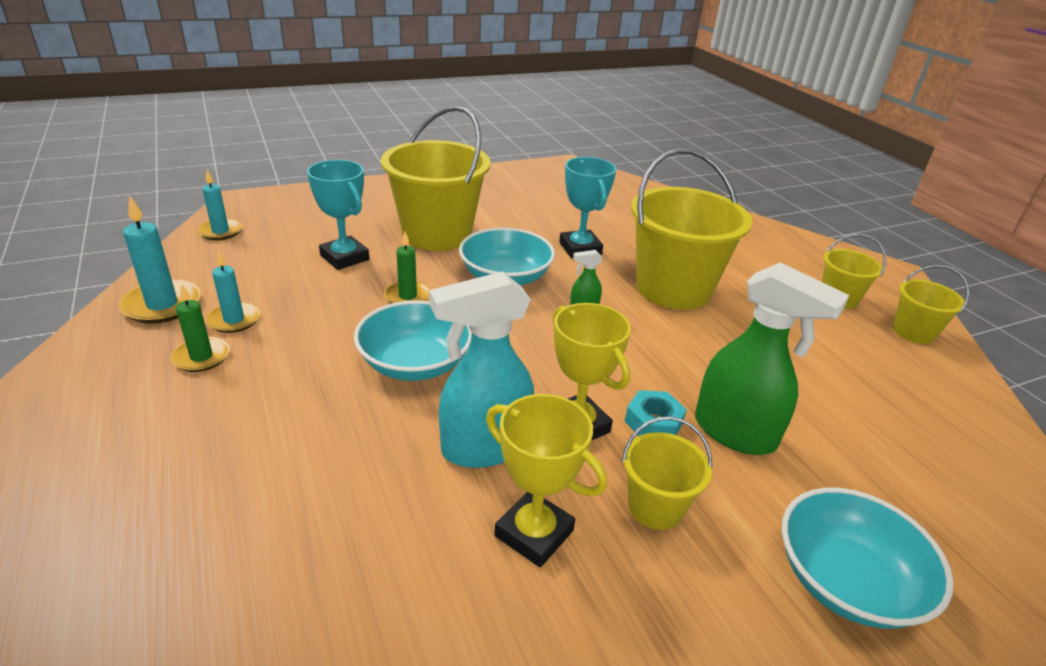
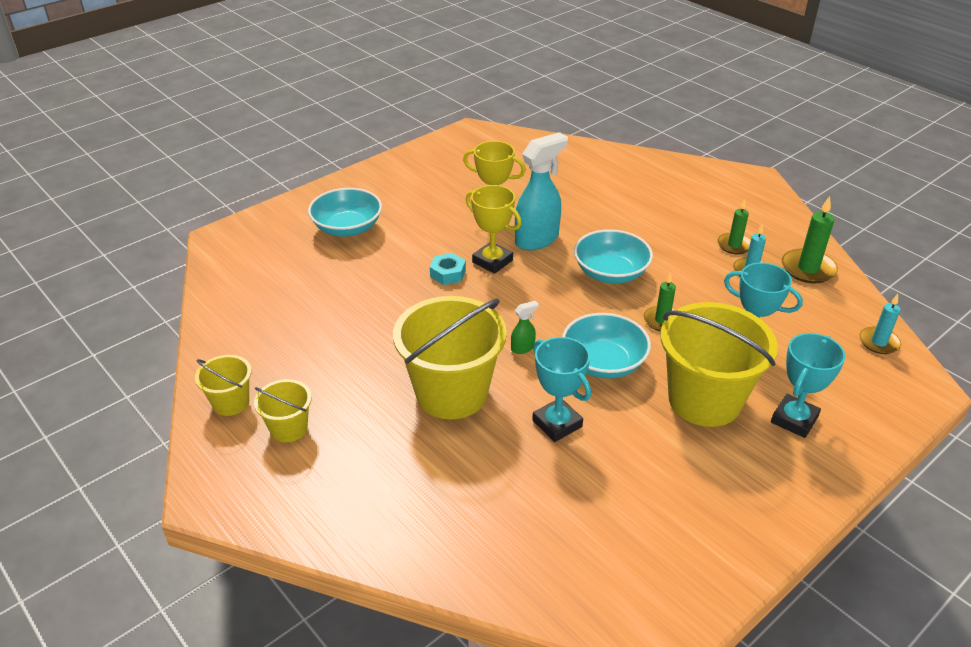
camera: 165 degrees right, 5 degrees up
turquoise candle [119,196,201,324] -> green candle [782,196,838,283]
yellow bucket [622,416,712,530] -> none
green spray bottle [695,262,849,455] -> none
none -> turquoise trophy [771,333,845,438]

